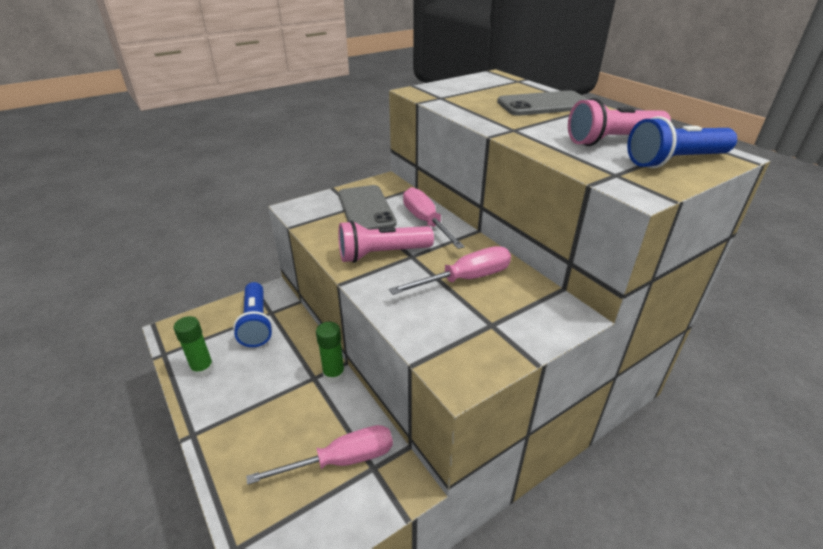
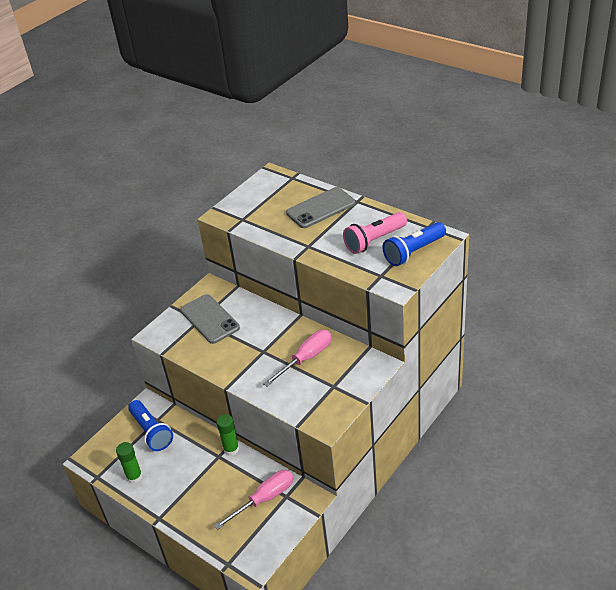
camera: 15 degrees left, 5 degrees up
pink flashlight [338,220,434,263] -> none
pink screwdriver [403,187,465,249] -> none

